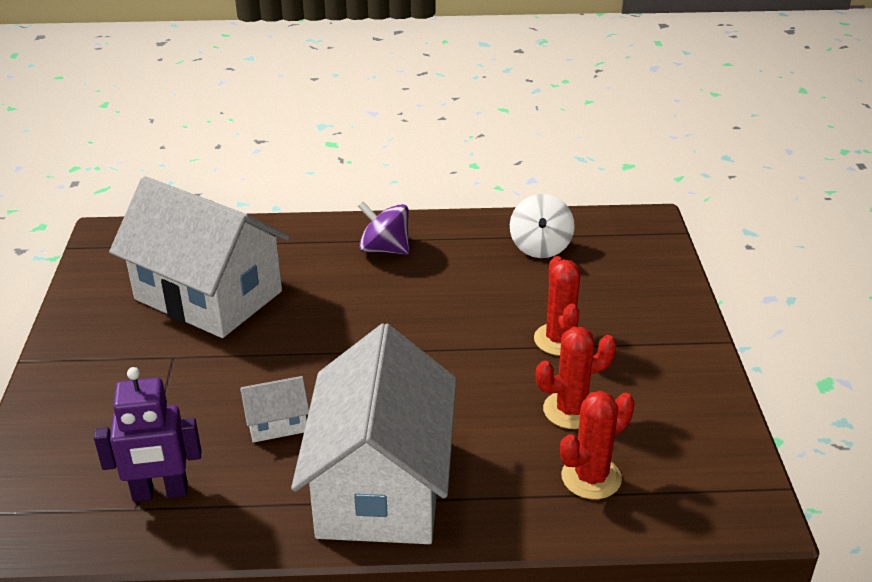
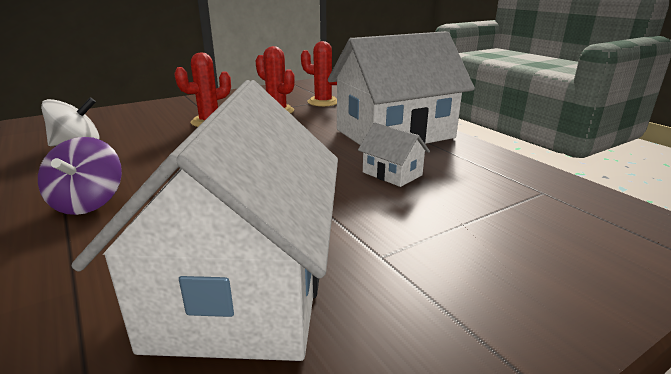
camera: 120 degrees left, 10 degrees down
purple robot [94,367,201,502] -> none

